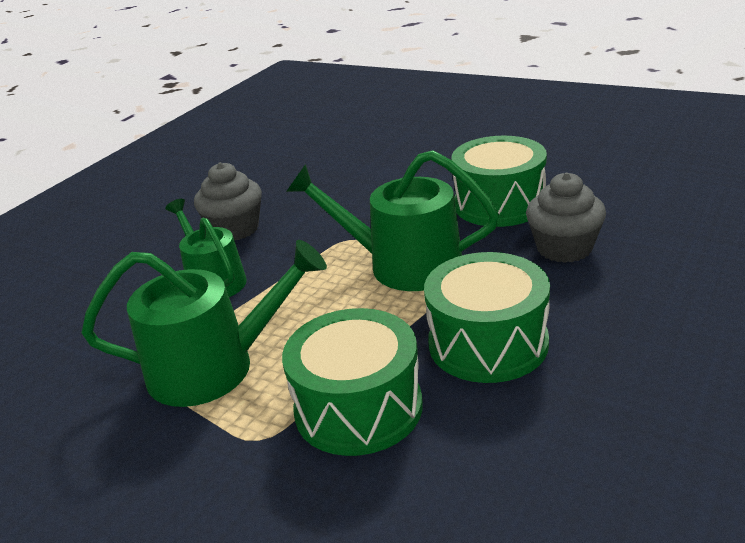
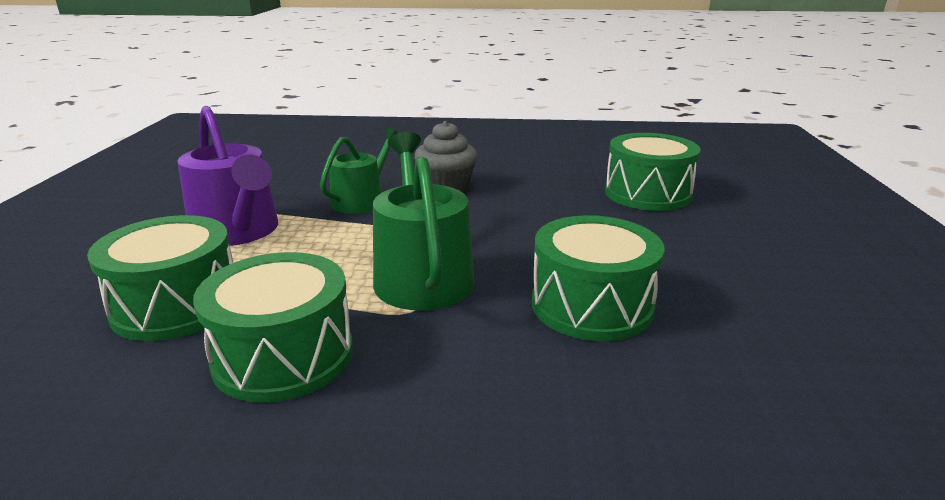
camera: 60 degrees right, 5 degrees down
green watering can [81,240,327,407] -> purple watering can [177,106,278,246]
grey cupcake [526,172,606,263] -> none
none -> green drum [605,133,701,211]

